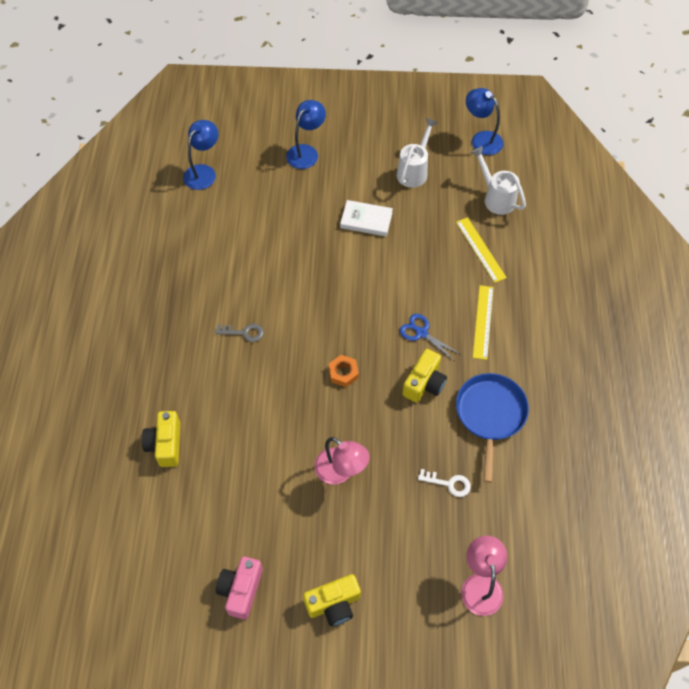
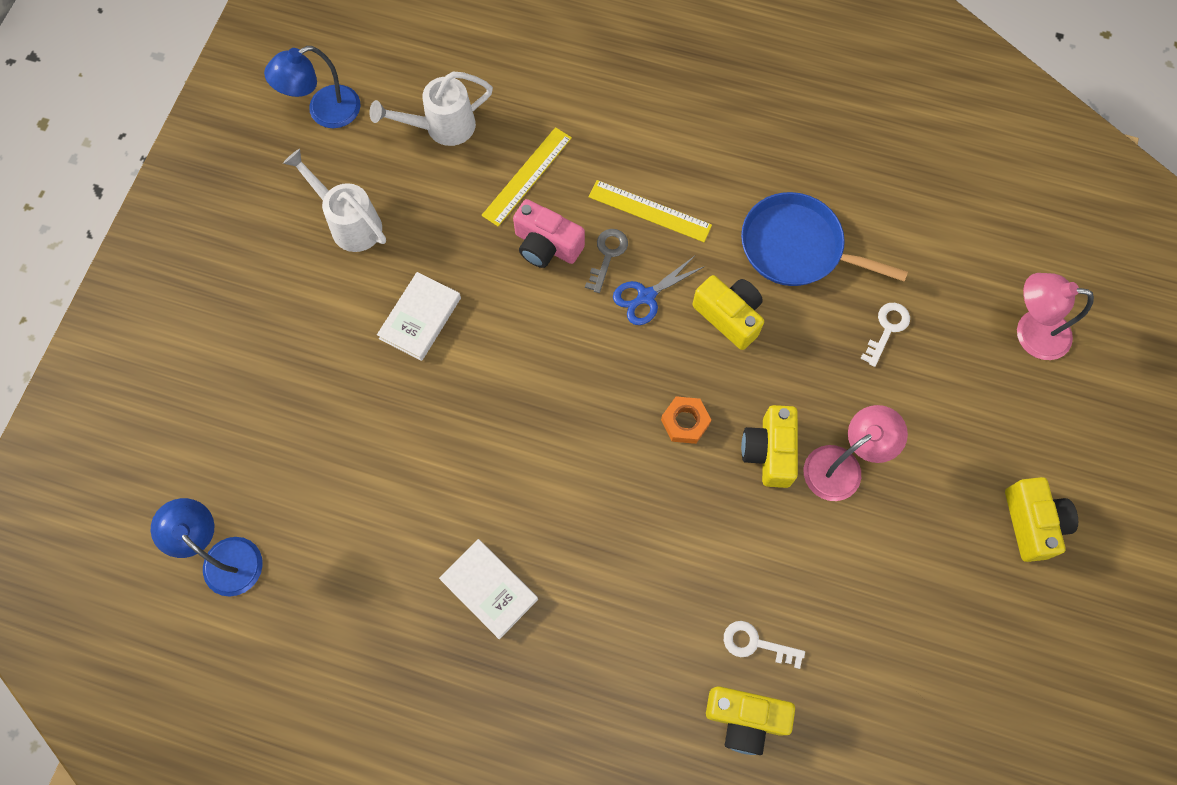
camera: 75 degrees left, 10 degrees up
grey key [215,324,264,342] -> grey key moved to [585,229,628,293]
pink camera [216,557,263,619] -> pink camera moved to [513,199,585,268]
blue lamp [286,100,326,169] -> none
yellow ruler [456,217,507,283] -> yellow ruler turned 45 degrees counterclockwise [481,127,572,226]
none -> white book [439,539,538,639]
none -> white key [724,621,805,669]
none -> yellow camera [741,405,798,488]

